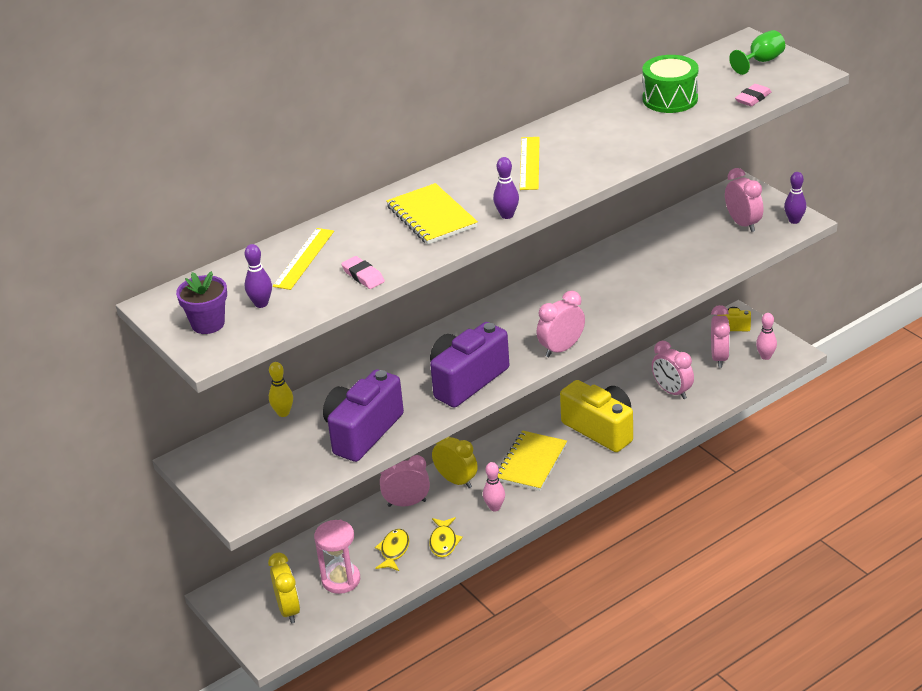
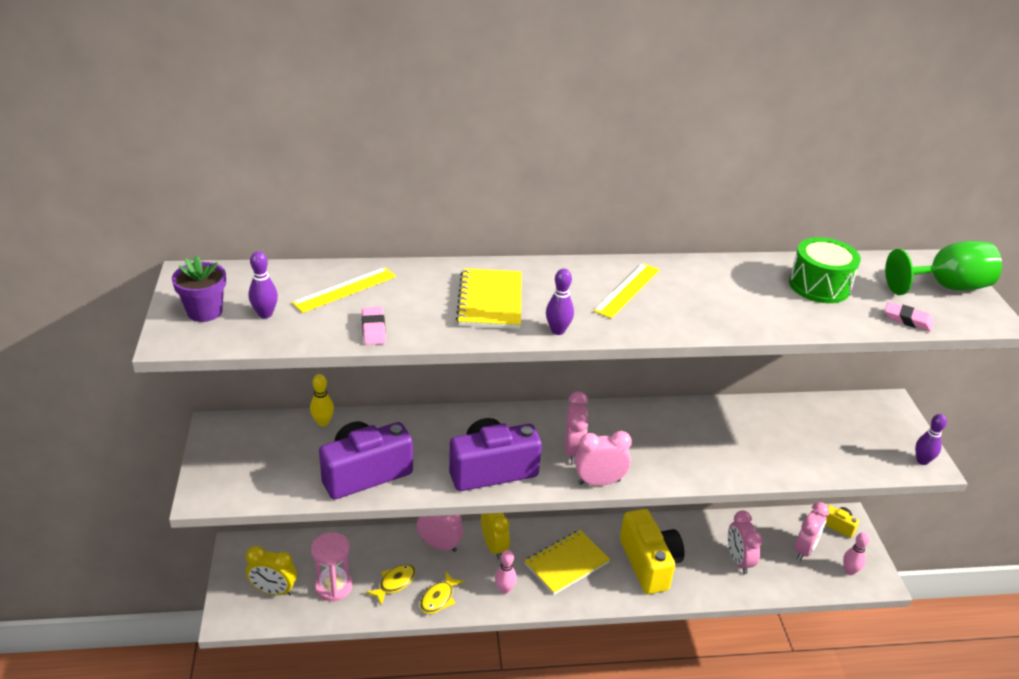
camera: 25 degrees right, 0 degrees up
yellow clock [268,552,300,623] -> yellow clock turned 90 degrees clockwise [246,546,297,595]
pink clock [725,168,763,232] -> pink clock moved to [565,391,589,464]
green goblet [729,30,785,75] -> green goblet [885,241,1002,295], size x1.59
pink eraser [735,84,772,106] -> pink eraser turned 45 degrees clockwise [885,302,934,332]

